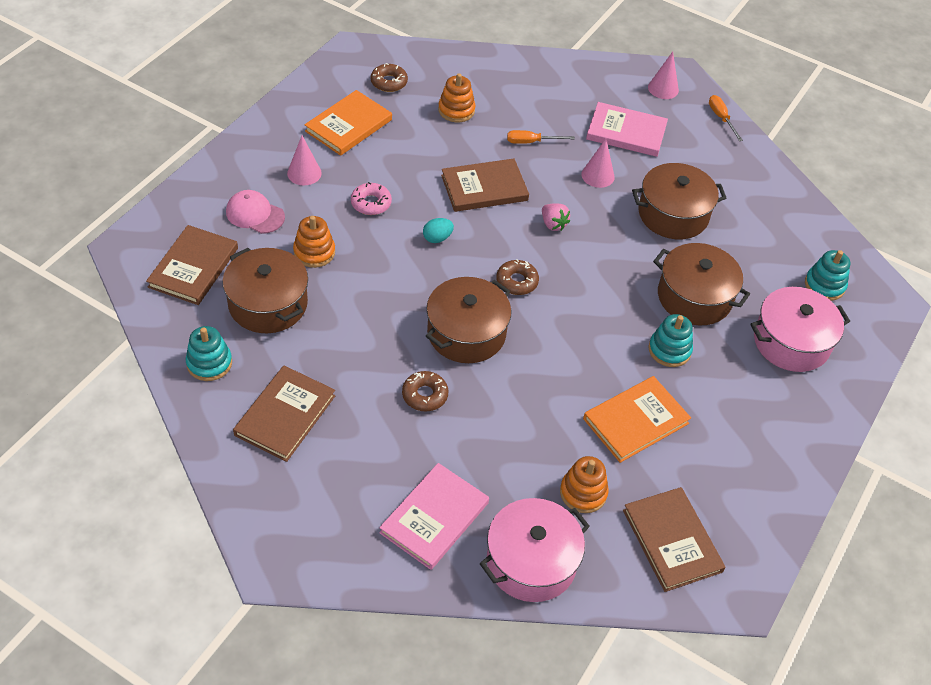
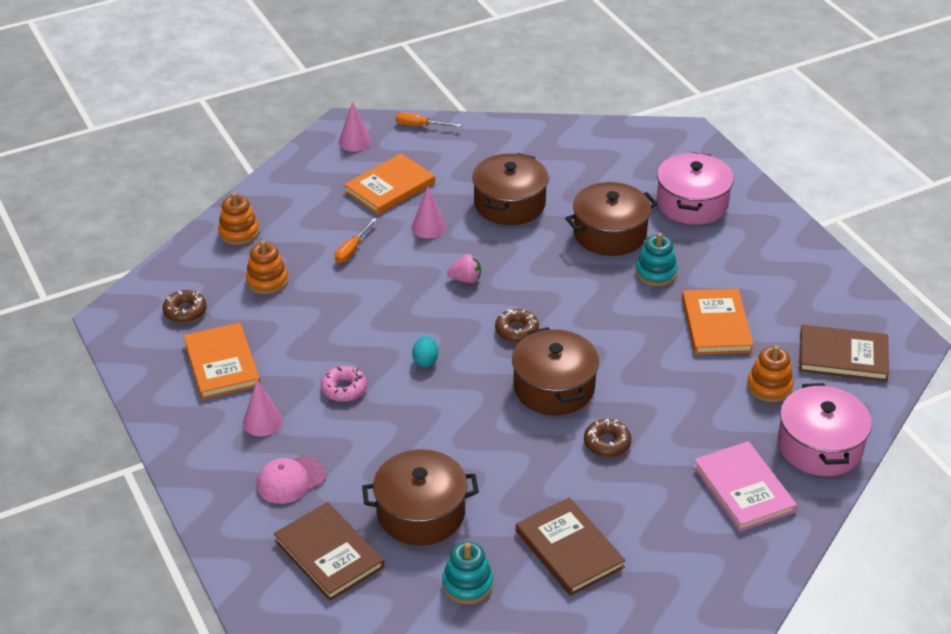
camera: 55 degrees left, 10 degrees down
orange stacking toy [293,216,335,268] -> orange stacking toy moved to [218,192,259,245]
brown book [441,158,529,212] -> none
pink book [586,102,668,157] -> orange book [344,153,435,215]
turquoise stacking toy [805,250,850,301] -> none

